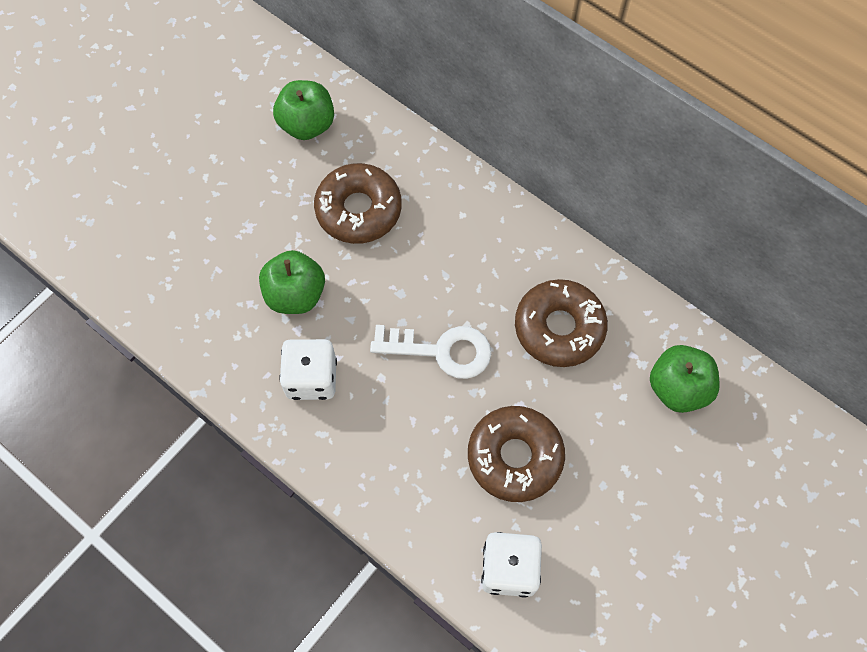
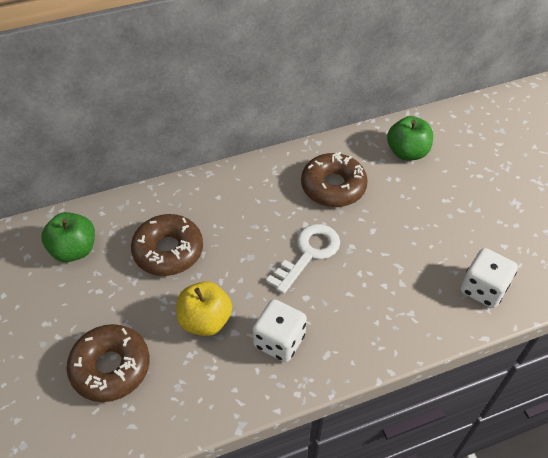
camera: 60 degrees left, 15 degrees down
green apple [259,250,325,314] -> yellow apple [177,281,232,336]
brown donut [468,406,565,502] -> brown donut moved to [66,324,150,402]

